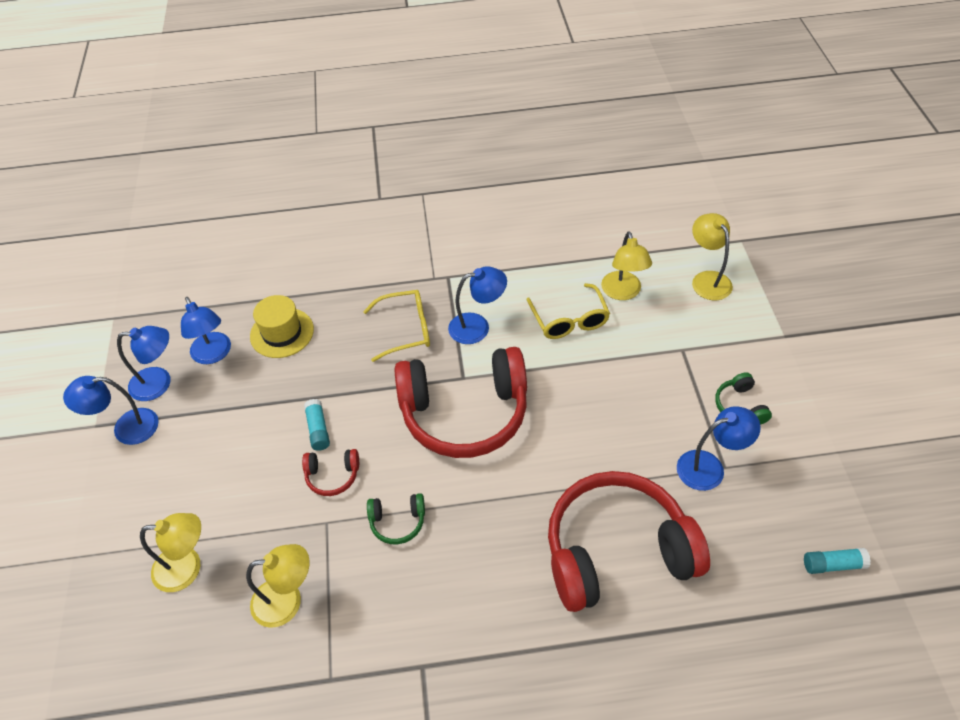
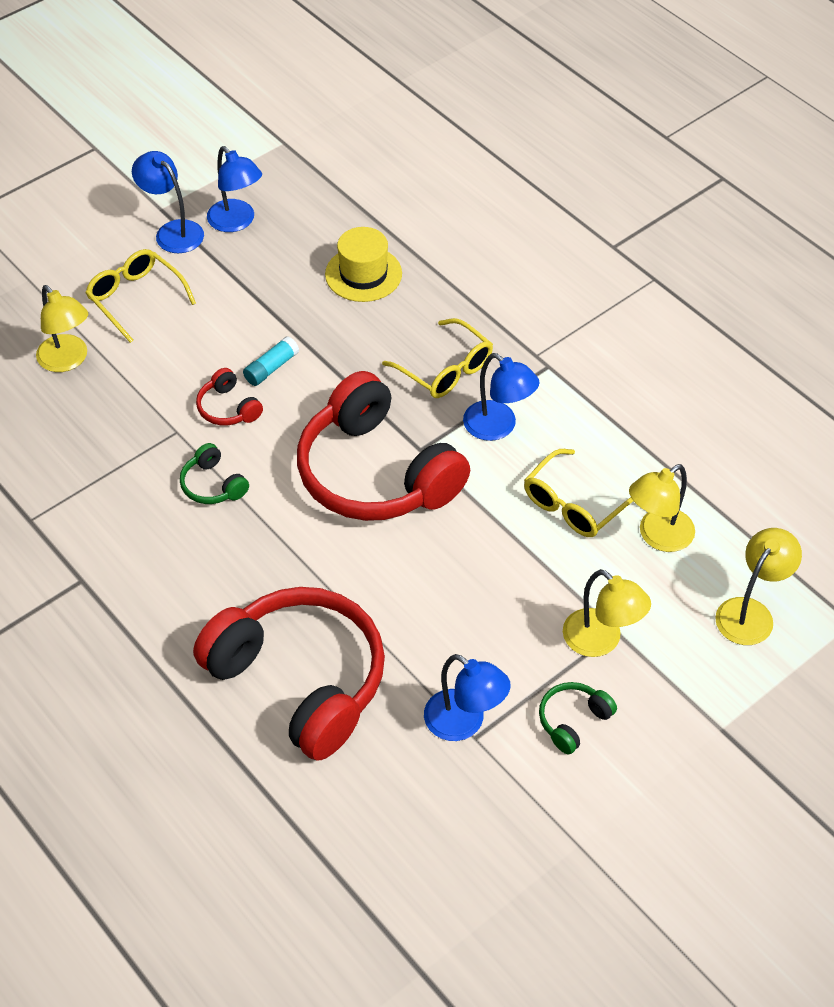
camera: 55 degrees right, 0 degrees up
blue lamp [181,297,231,364] -> none
yellow lamp [246,544,310,628] -> yellow lamp moved to [563,569,651,657]
turquoise glue stick [804,548,871,574] -> none
none -> yellow glasses [85,249,196,343]

